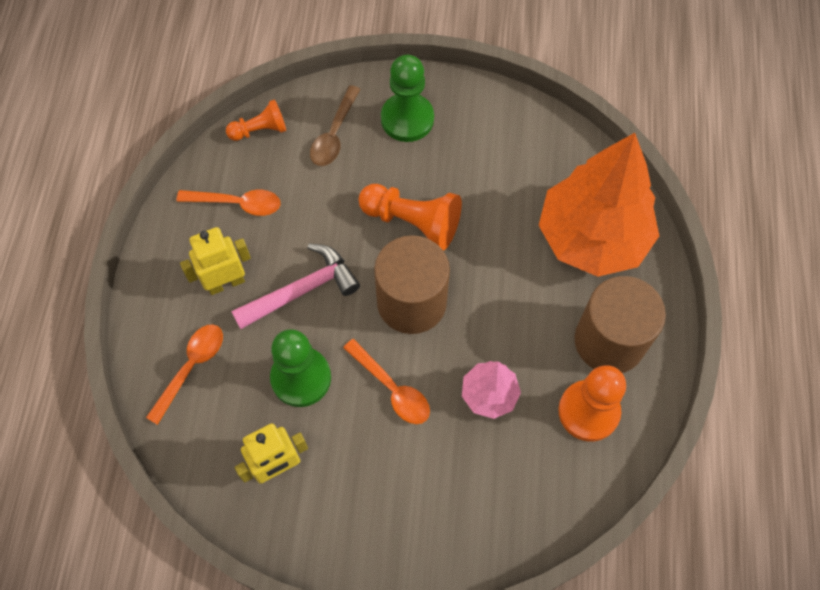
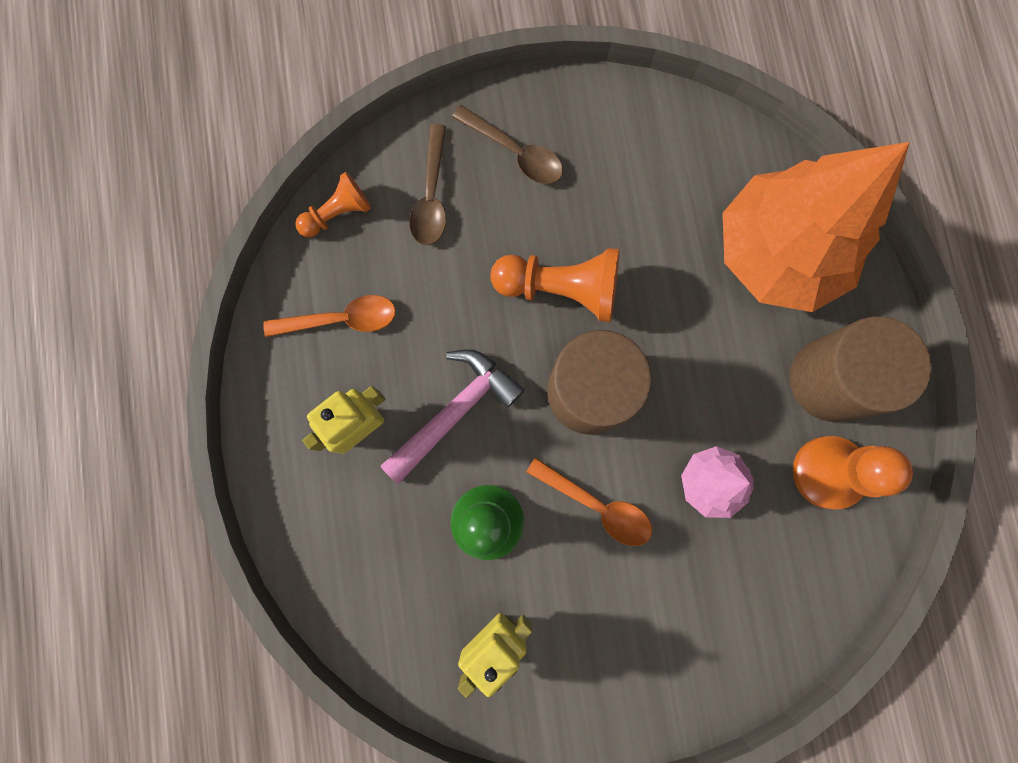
camera: 15 degrees left, 15 degrees up
orange spoon [146,324,223,425] -> none
green pawn [381,55,434,142] -> brown spoon [452,105,563,184]

